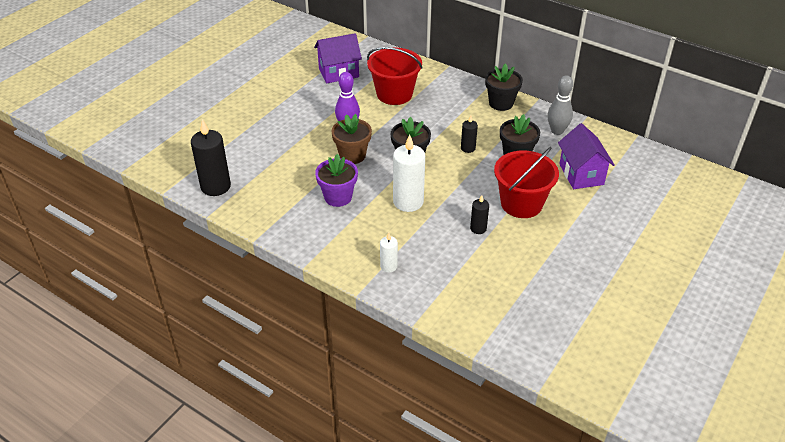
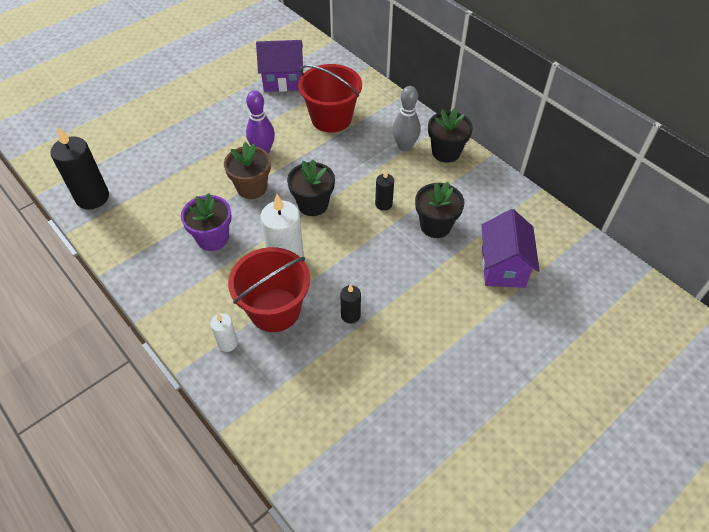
camera: 15 degrees right, 10 degrees up
red bucket [494,147,559,218] -> red bucket moved to [228,247,310,332]
grey bowling pin [547,75,573,135] -> grey bowling pin moved to [392,86,421,151]

